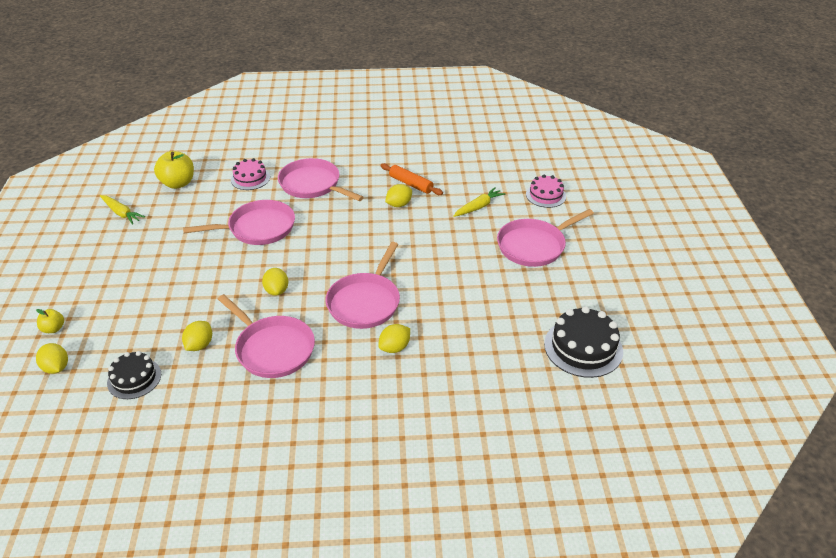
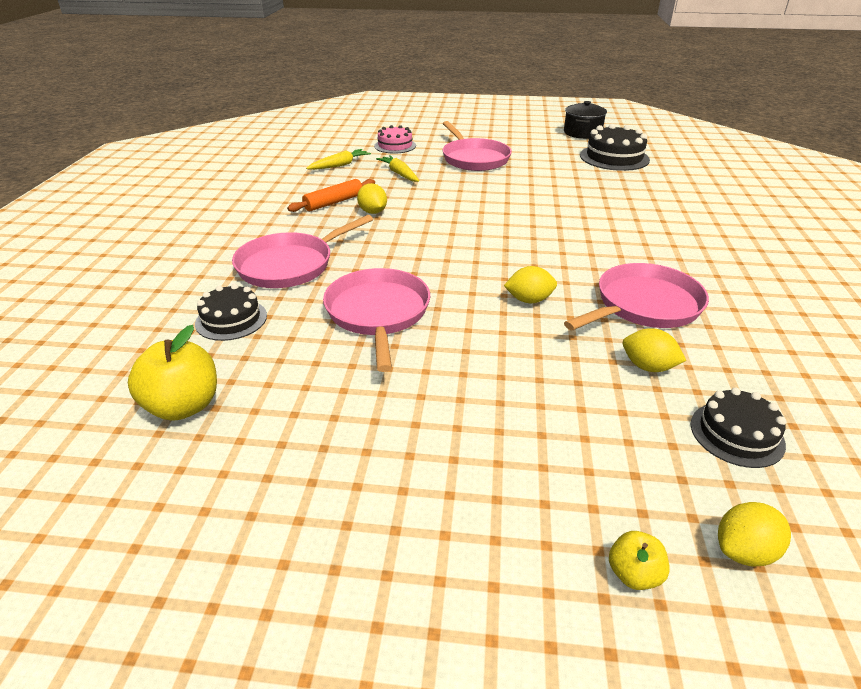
camera: 80 degrees left, 5 degrees down
yellow carrot [100,195,145,225] -> yellow carrot moved to [306,149,371,170]
pink cake [231,158,270,190] -> black cake [195,284,267,341]
pink pan [326,242,400,329] -> none
yellow lemon [379,324,410,353] -> none
none -> black pot [564,101,607,139]

